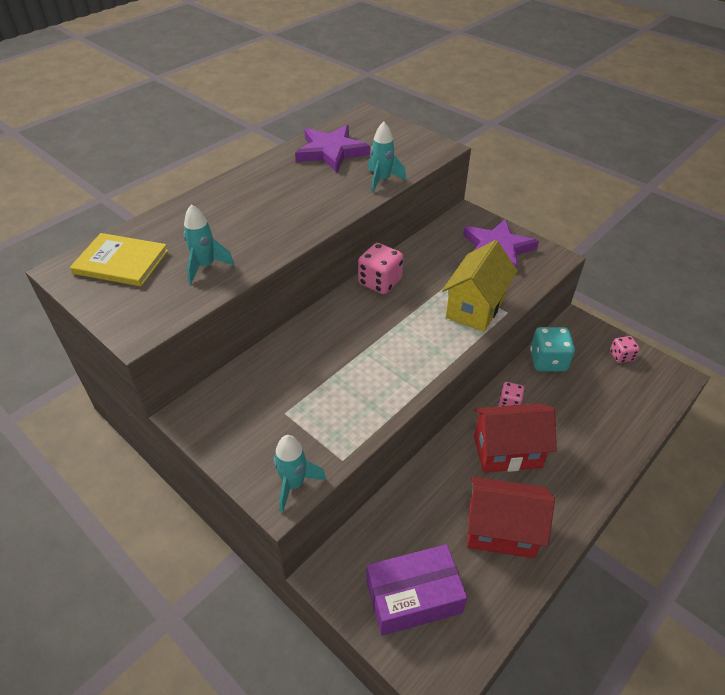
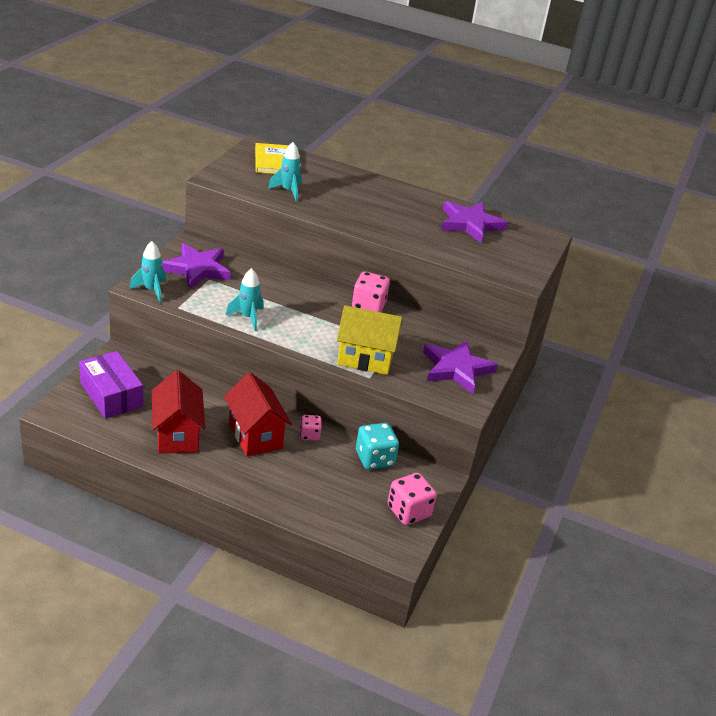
camera: 65 degrees right, 10 degrees down
turquoise rocket [368,122,406,193] -> turquoise rocket moved to [226,268,264,331]
pink dice [610,336,640,363] -> pink dice [388,473,437,525], size x1.72
none -> purple star [162,243,231,289]

